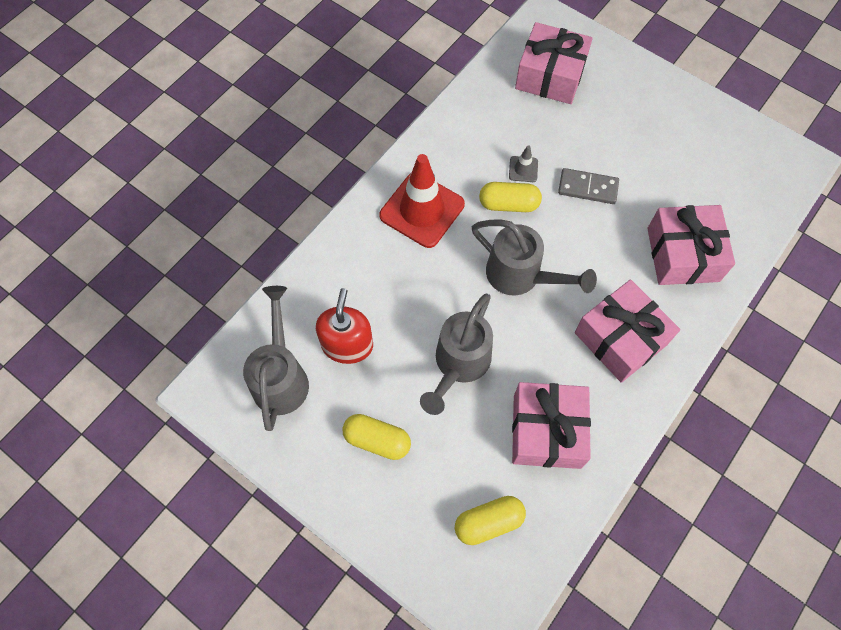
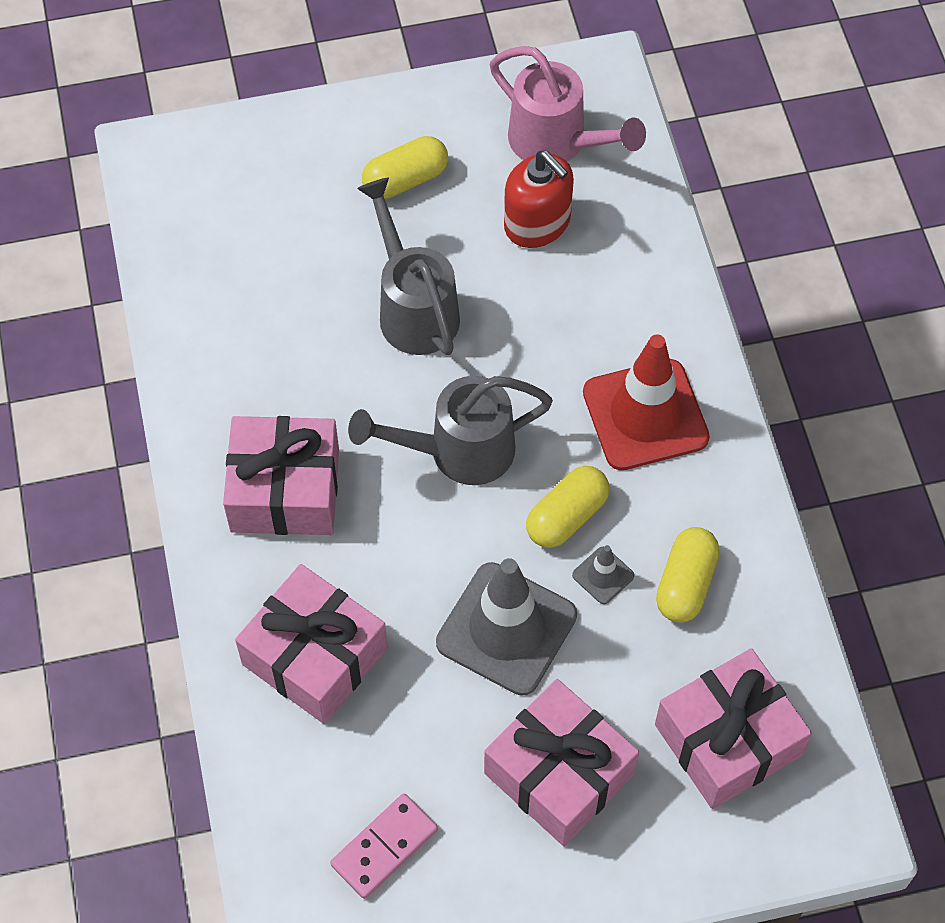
camera: 130 degrees right, 5 degrees down
grey watering can [243,286,309,431] -> pink watering can [490,46,646,161]
yellow capsule [455,496,526,545] -> yellow capsule moved to [656,527,719,623]
pink gift [512,382,591,469] -> pink gift moved to [484,679,639,846]
grey domino [558,168,619,204] -> grey traffic cone [436,558,577,696]
none -> pink domino [330,793,438,899]

